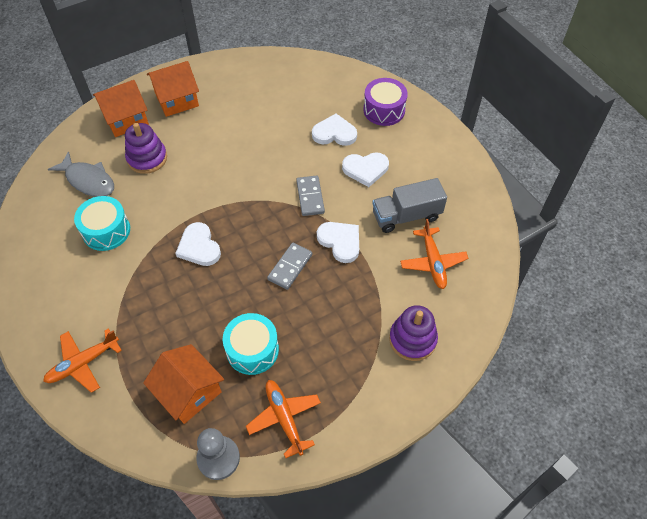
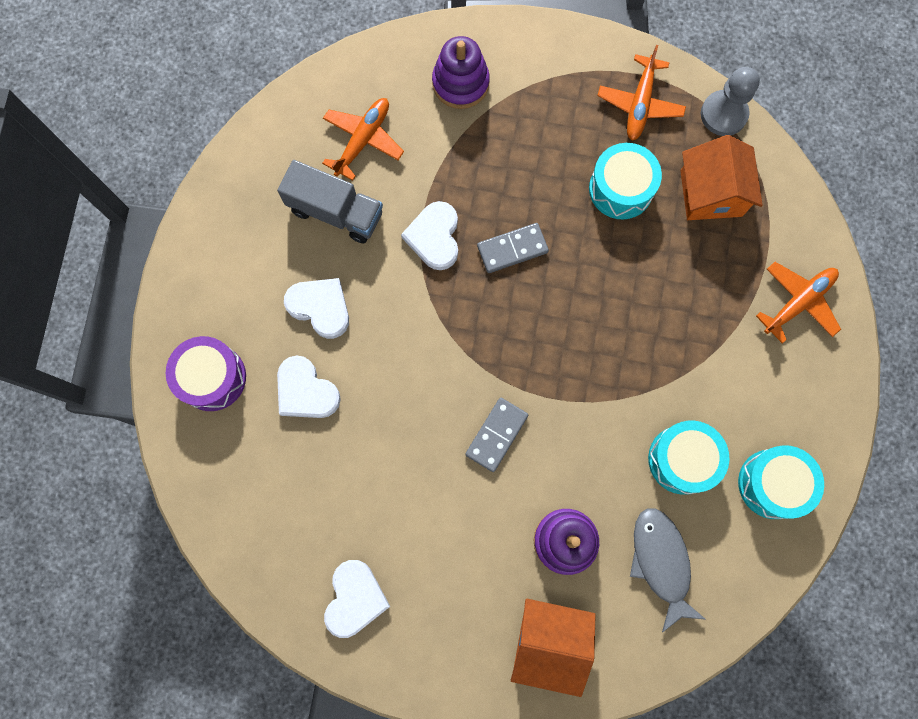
camera: 140 degrees left, 20 degrees up
orange plane [43,328,122,393] -> orange plane turned 45 degrees counterclockwise [756,262,841,343]
orange house [147,61,199,117] -> none
white heart [175,222,221,266] -> white heart moved to [324,560,390,638]
grey domino [296,176,325,216] -> grey domino moved to [465,398,528,472]
none -> turquoise drum [738,445,824,519]

